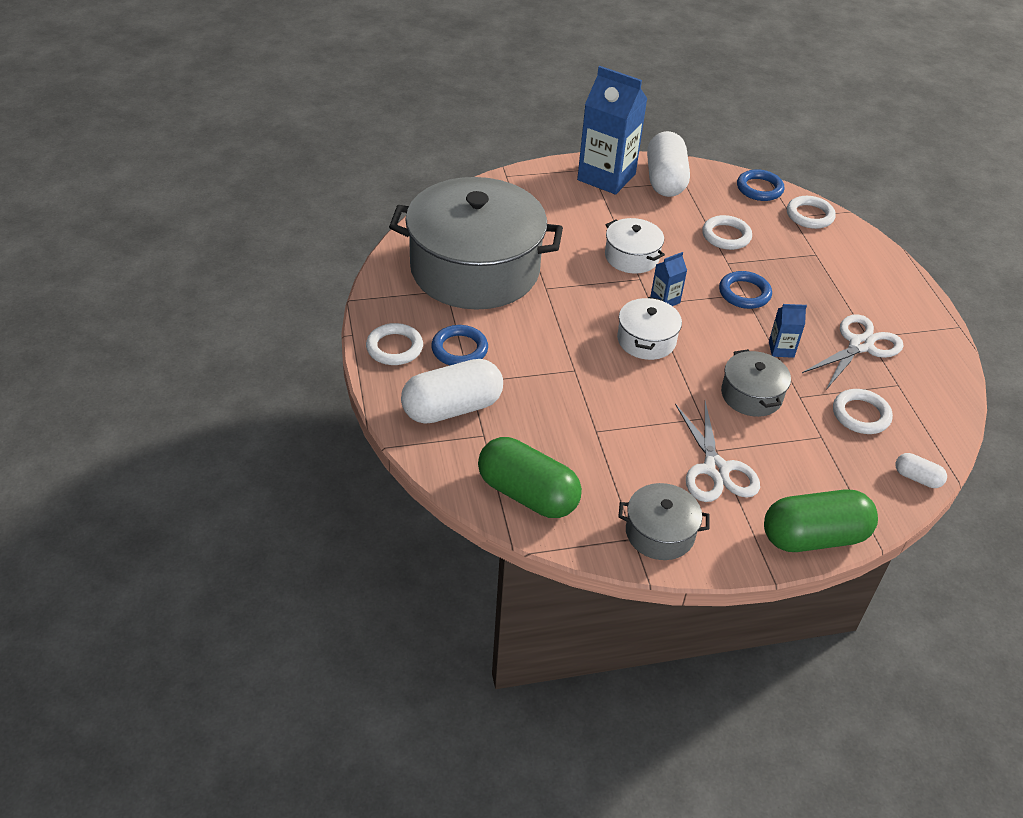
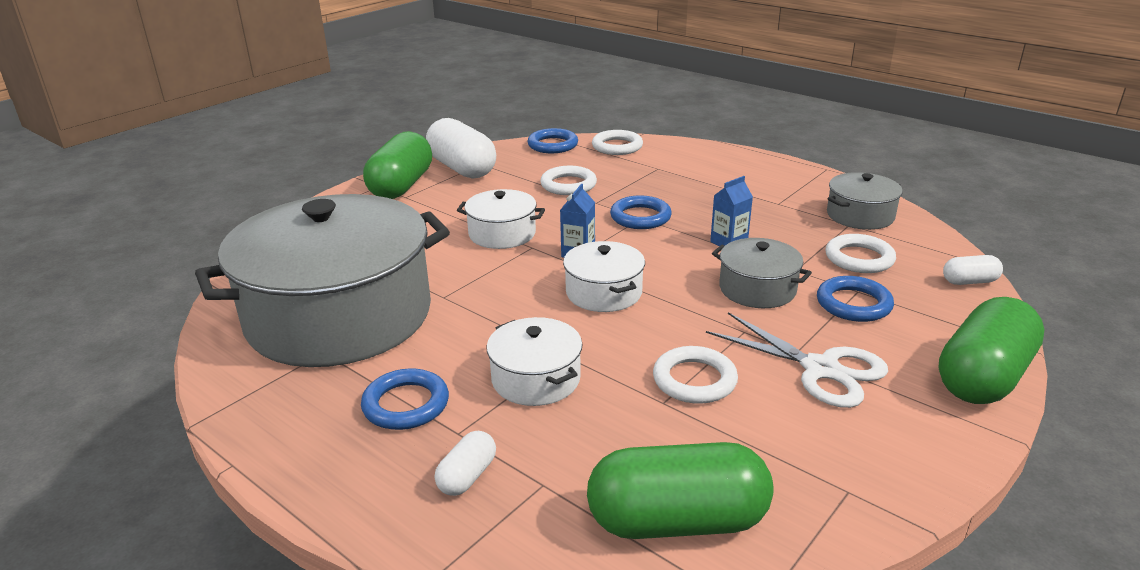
camera: 35 degrees left, 15 degrees down
white ring [366,323,423,365] -> white ring moved to [653,346,738,404]
white capsule [401,359,503,424] -> white capsule [435,431,496,496], size x0.47
blue carton [577,66,647,194] -> green capsule [363,131,432,199]
grey pot [618,483,710,560] -> grey pot moved to [827,172,903,230]
white scissors [802,314,904,390] -> none
none -> white pot [486,317,583,406]
none -> blue ring [817,276,894,322]

